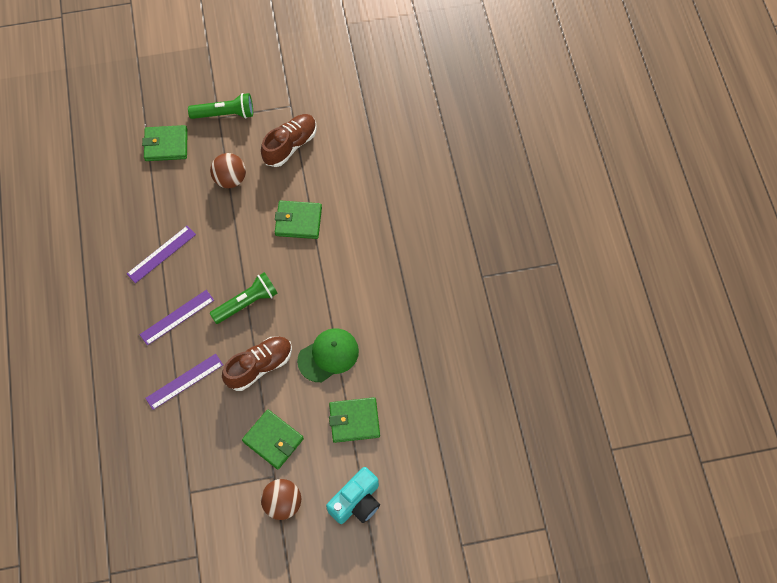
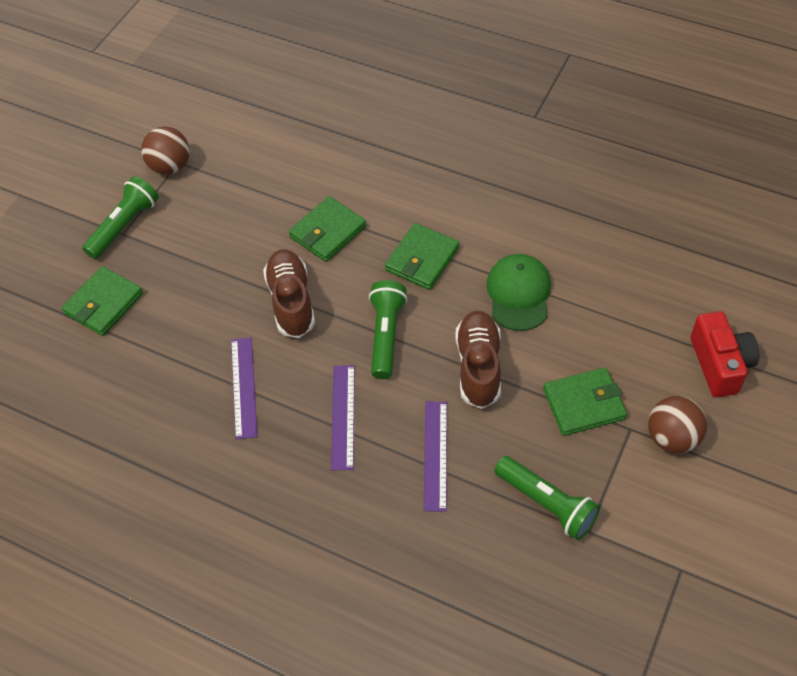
camera: 50 degrees left, 10 degrees down
brown ball [210,153,246,188] -> brown ball moved to [141,127,189,175]
brown shoe [261,114,316,167] -> brown shoe moved to [263,250,315,338]
turquoise camera [326,467,380,524] -> red camera [690,311,759,397]
green wallet [329,397,380,443] -> green wallet moved to [385,223,459,290]
none -> green flashlight [494,456,600,540]

